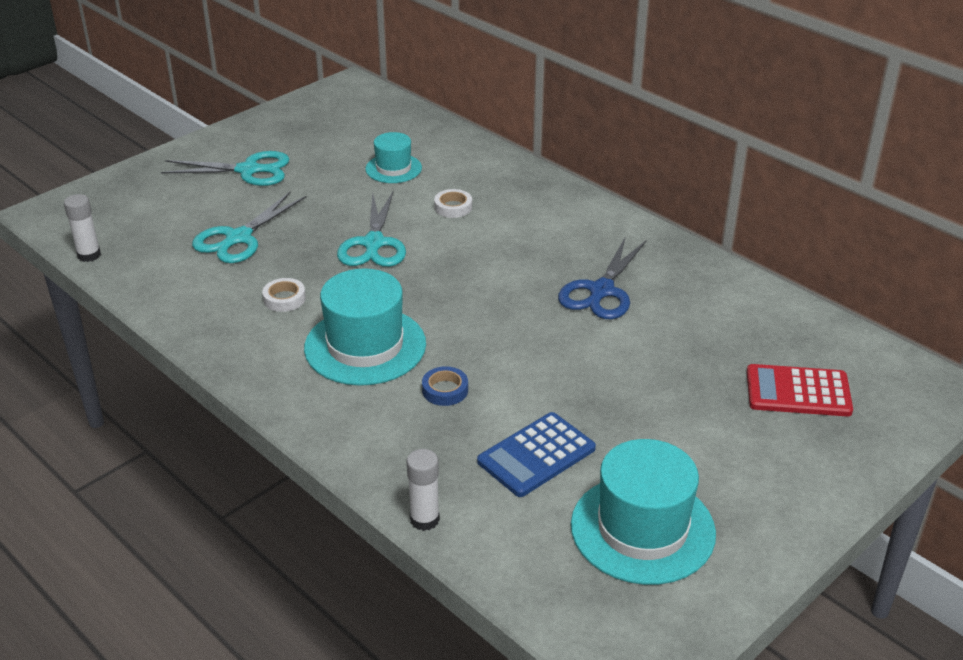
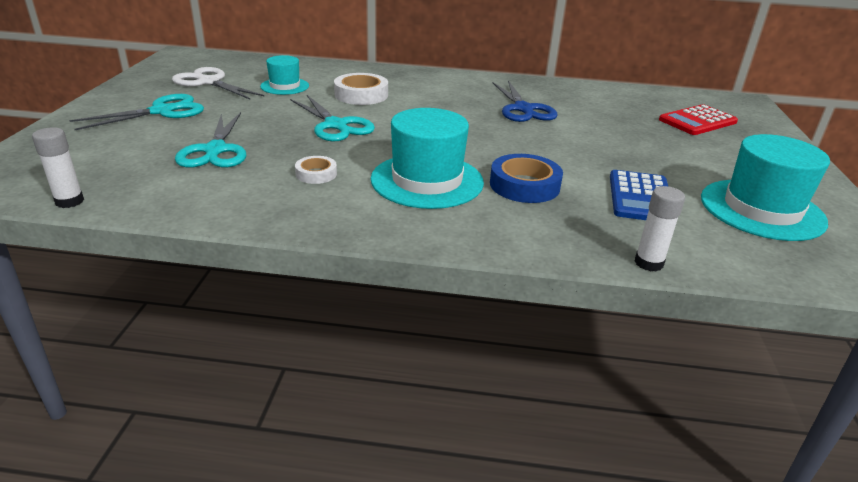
camera: 40 degrees left, 5 degrees down
blue tape [422,366,468,406] -> blue tape [490,154,563,203], size x1.72
white tape [434,189,472,218] -> white tape [334,73,388,105], size x1.72
none -> white scissors [172,67,265,99]

